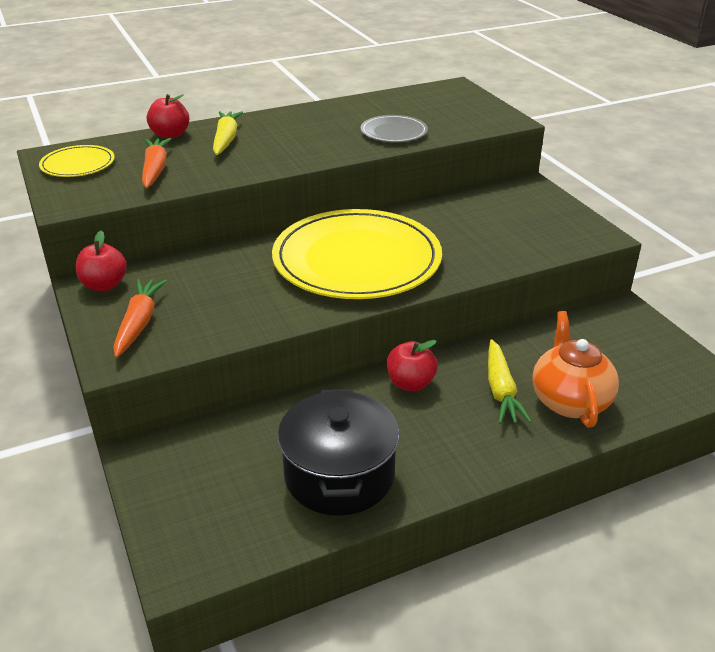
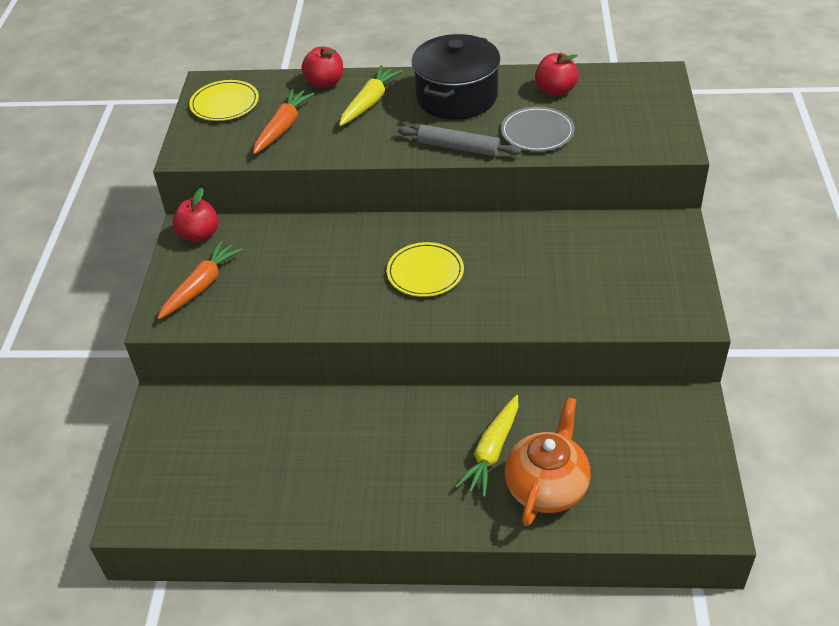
camera: 30 degrees right, 10 degrees up
yellow plate [272,209,442,299] -> yellow plate [386,242,464,297], size x0.45
black pot [278,389,399,516] -> black pot moved to [411,34,501,120]
red apple [387,340,438,391] -> red apple moved to [535,53,579,96]
none -> grey rolling pin [398,125,521,156]

